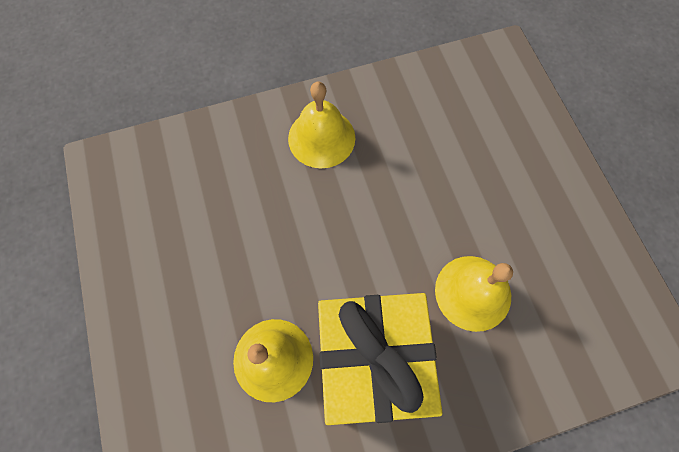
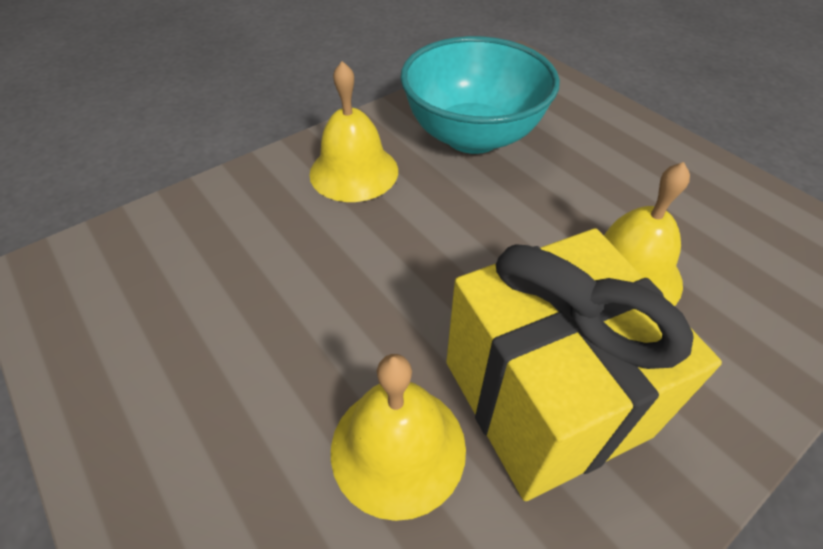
camera: 20 degrees left, 20 degrees down
none -> turquoise bowl [400,36,560,154]

